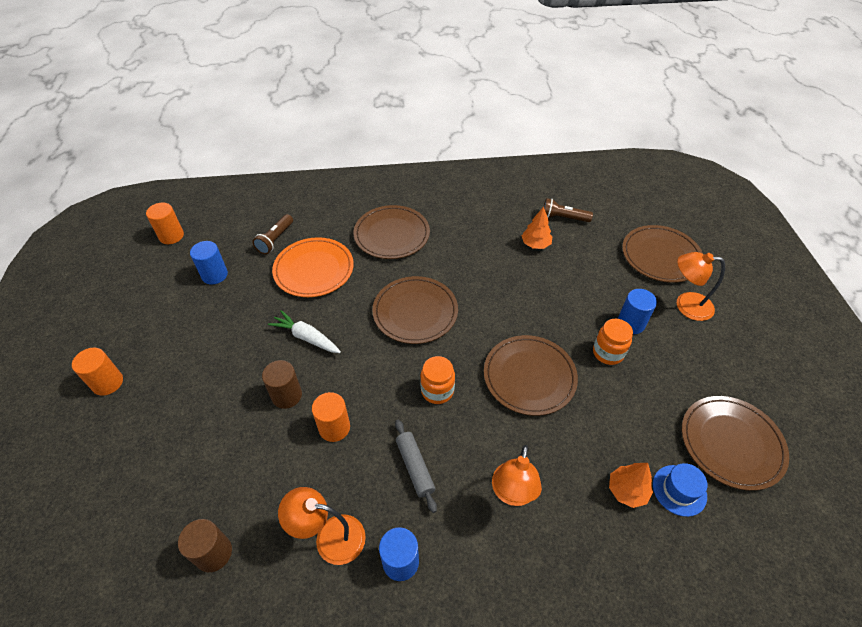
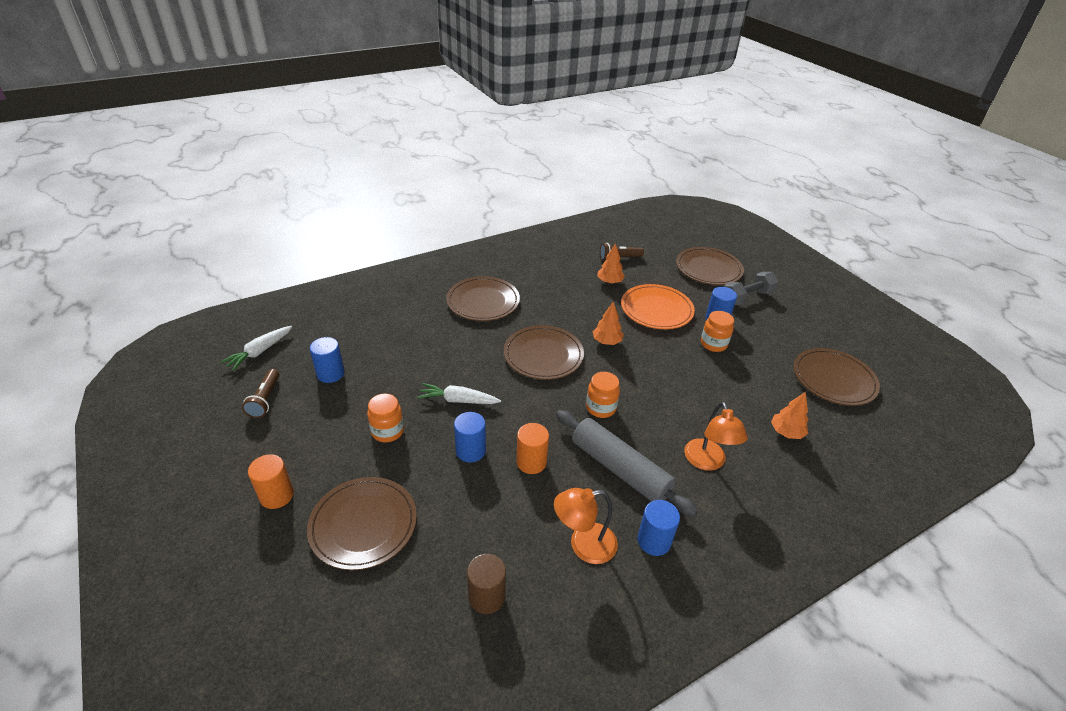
camera: 25 degrees left, 10 degrees down
orange cylinder [146,202,184,244] -> white carrot [220,326,292,371]
brown flashlight [252,214,293,254] -> brown flashlight moved to [242,369,280,418]
brown cylinder [262,360,302,409] -> blue cylinder [454,412,486,463]
orange plate [272,237,354,297] -> orange plate moved to [621,284,695,329]
grey rolling pin [395,419,437,513] -> grey rolling pin [556,410,698,517], size x1.82
brown plate [484,335,578,416] -> brown plate moved to [307,477,417,570]
blue hat [653,463,708,517] -> none
orange lamp [677,252,725,321] -> grey dumbbell [725,272,779,305]
none -> orange jar [367,394,404,442]
none -> orange tree [593,302,624,345]

